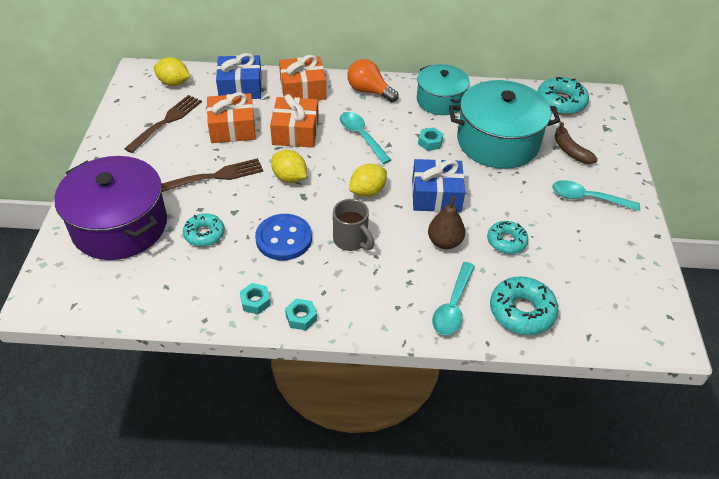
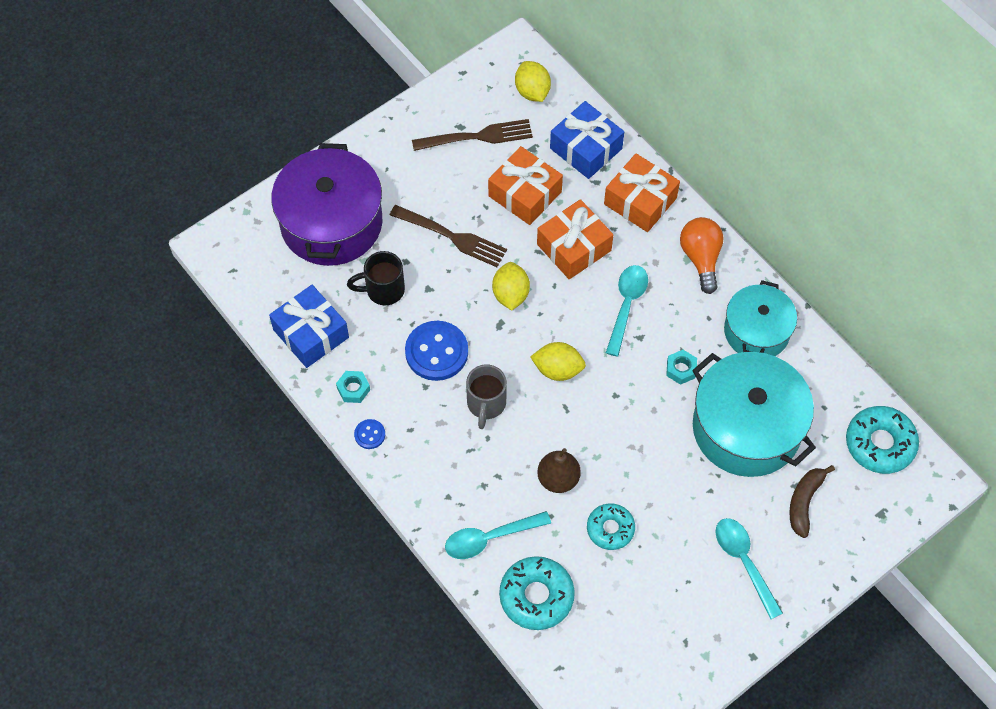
camera: 50 degrees right, 15 degrees up
turquoise donut [183,213,225,246] -> black mug [347,251,405,306]
turquoise nut [285,298,317,330] -> blue button [354,419,385,449]
blue gift [412,159,465,212] -> blue gift moved to [269,285,349,368]

